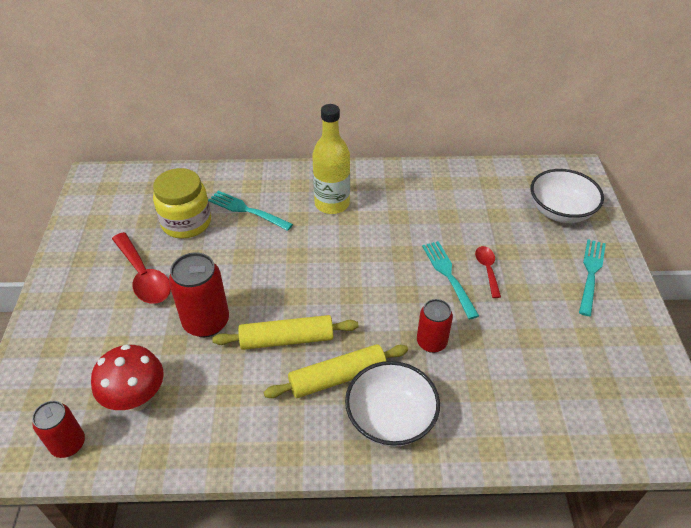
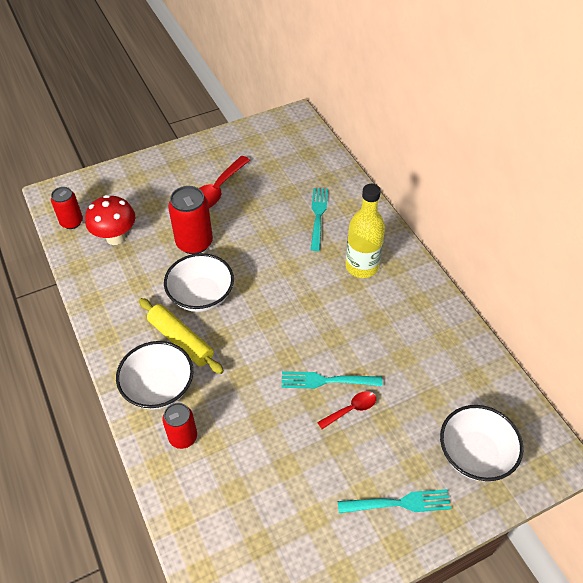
camera: 65 degrees right, 5 degrees up
yellow jar [153,168,211,239] -> none
yellow rolling pin [212,315,359,350] -> white bowl [164,253,234,312]
red can [417,299,453,353] -> red can moved to [162,403,197,449]
turquoise fork [422,241,479,319] -> turquoise fork turned 135 degrees counterclockwise [281,371,383,389]

